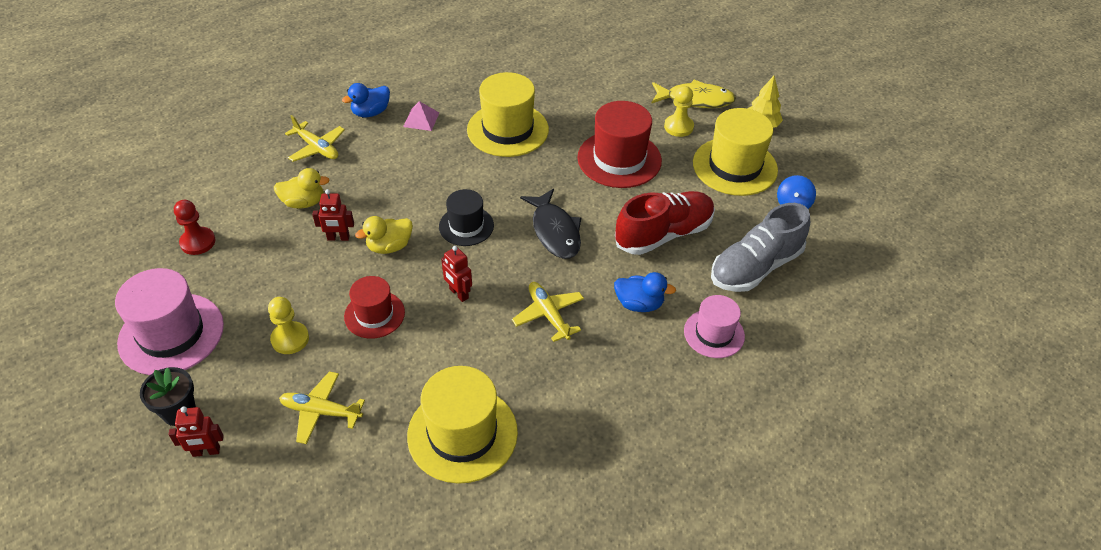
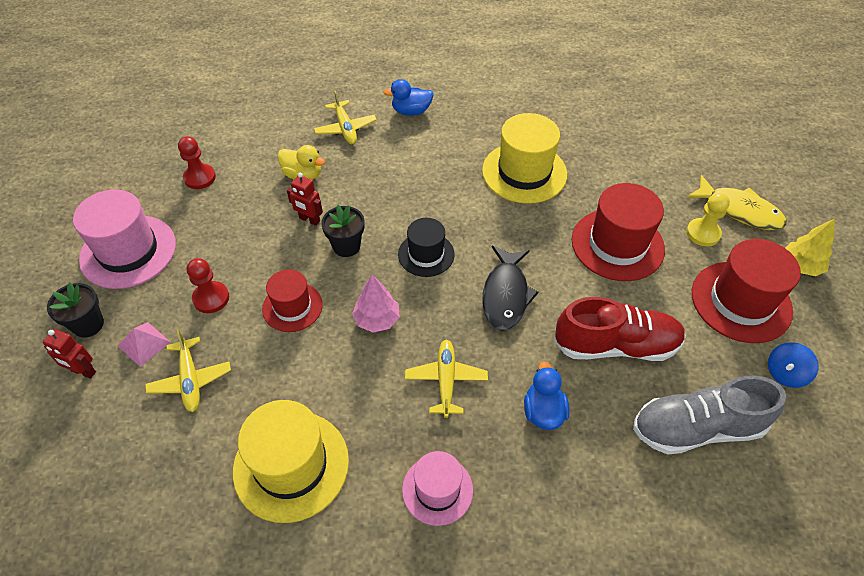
camera: 30 degrees right, 5 degrees up
yellow pawn [268,297,309,354] -> red pawn [187,258,229,313]
yellow plane [279,371,365,444] -> yellow plane turned 150 degrees counterclockwise [145,329,231,412]
yellow duck [355,216,413,254] -> black flower pot [321,205,364,257]
pink pyramid [403,101,439,131] -> pink pyramid moved to [118,322,170,367]
red robot [441,246,472,302] -> pink tree [352,274,400,333]
blue duck [614,272,676,312] -> blue duck turned 135 degrees counterclockwise [524,361,569,430]
pink hat [684,295,745,358] -> pink hat moved to [402,451,473,526]
yellow hat [693,108,778,196] -> red hat [692,239,801,343]

